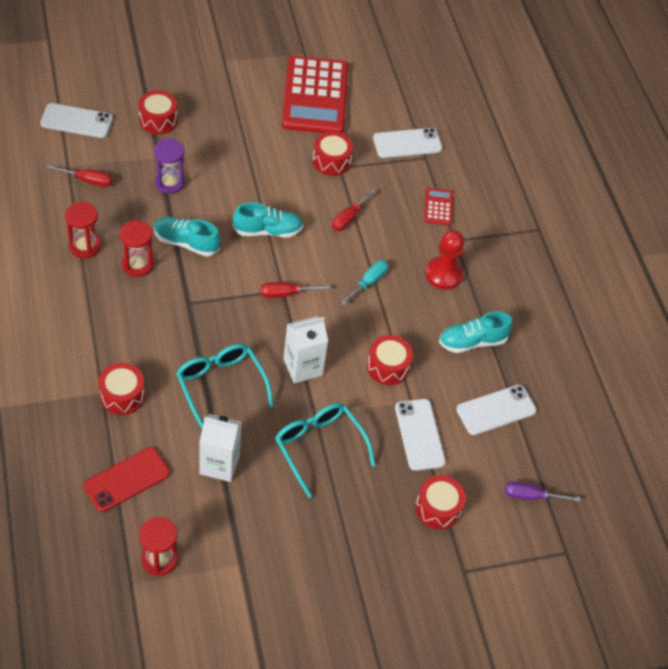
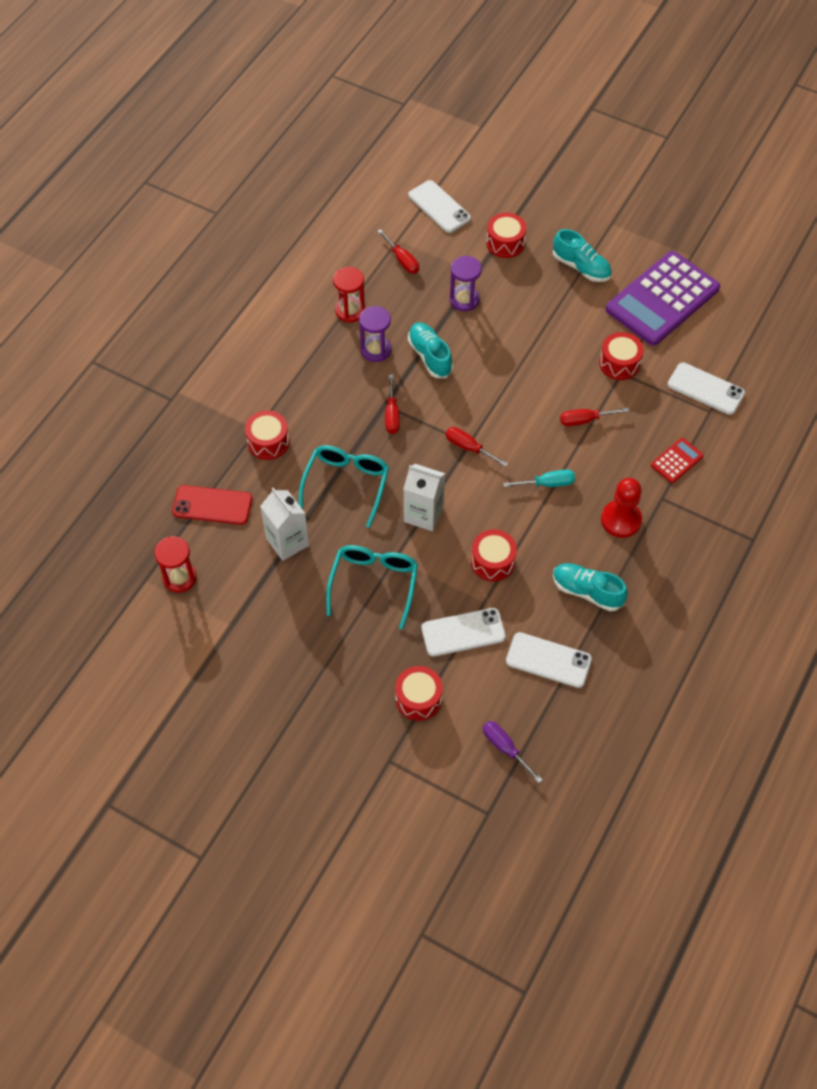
camera: 50 degrees right, 5 degrees up
red hourglass [120,220,154,277] -> purple hourglass [359,306,391,362]
turquoise shoe [233,202,303,238] -> turquoise shoe moved to [553,229,612,282]
red calculator [282,56,348,134] -> purple calculator [606,251,720,346]
white phone [395,399,446,471] -> white phone turned 45 degrees clockwise [421,608,506,657]
none -> red screwdriver [385,375,400,434]

